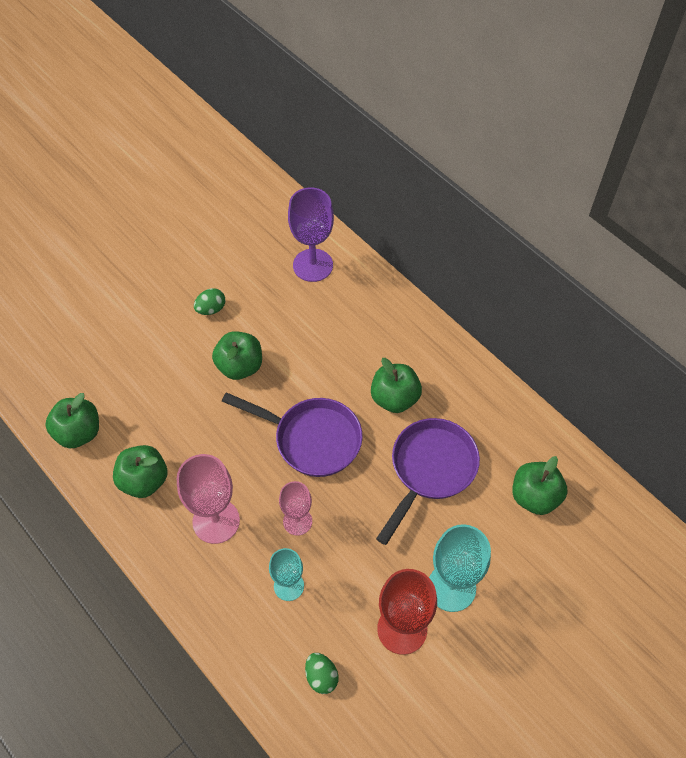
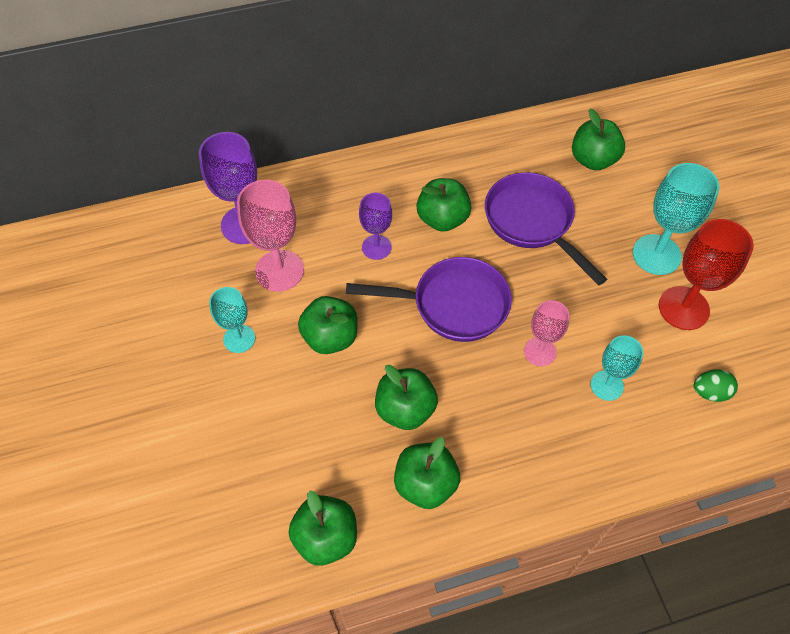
camera: 65 degrees left, 0 degrees up
pink goblet [177,454,240,544] -> pink goblet moved to [237,180,304,291]
green egg [194,288,225,315] -> turquoise goblet [209,287,255,353]
purple pan [222,392,363,477] -> purple pan turned 45 degrees clockwise [346,257,512,342]
none -> purple goblet [359,193,392,260]
none -> green apple [375,365,438,430]

